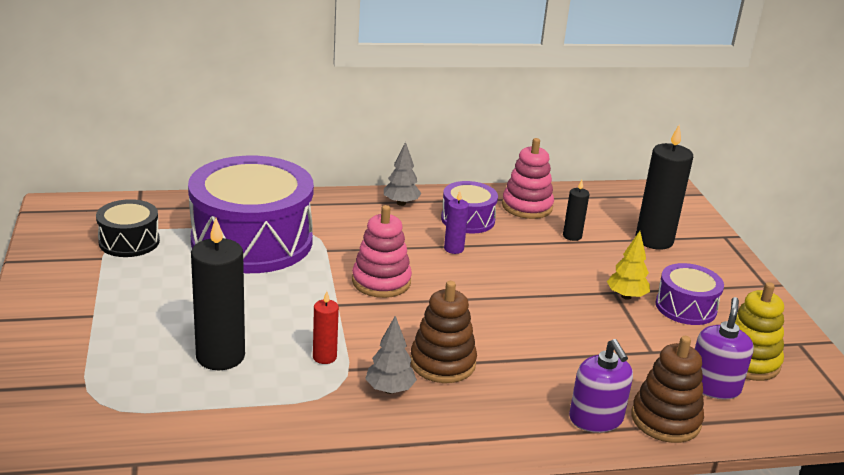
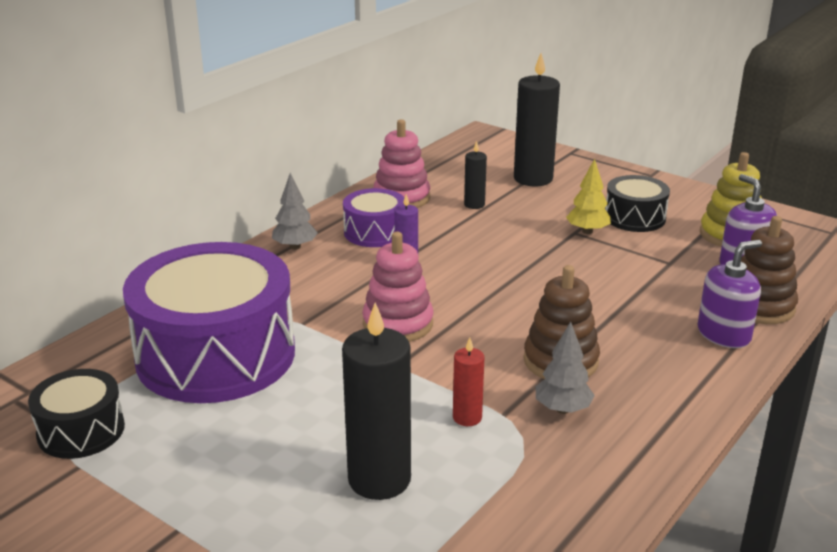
camera: 40 degrees left, 0 degrees up
purple soap dispenser [569,339,633,433] -> purple soap dispenser turned 60 degrees counterclockwise [698,240,762,348]
purple drum [655,263,724,325] -> black drum [605,175,670,232]

